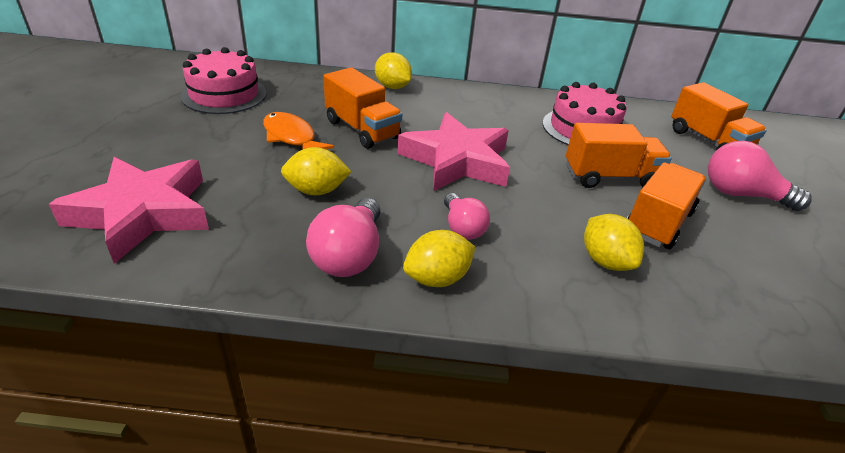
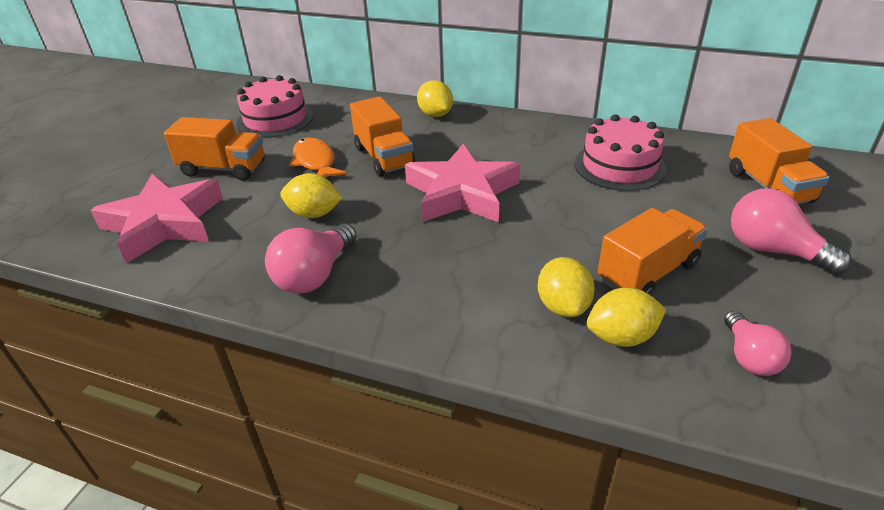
camera: 20 degrees right, 0 degrees up
yellow lemon [403,230,476,287] -> yellow lemon moved to [587,288,666,347]
pink light bulb [444,193,490,240] -> pink light bulb moved to [724,311,791,376]
orange truck [566,123,672,188] -> orange truck moved to [164,117,264,181]

